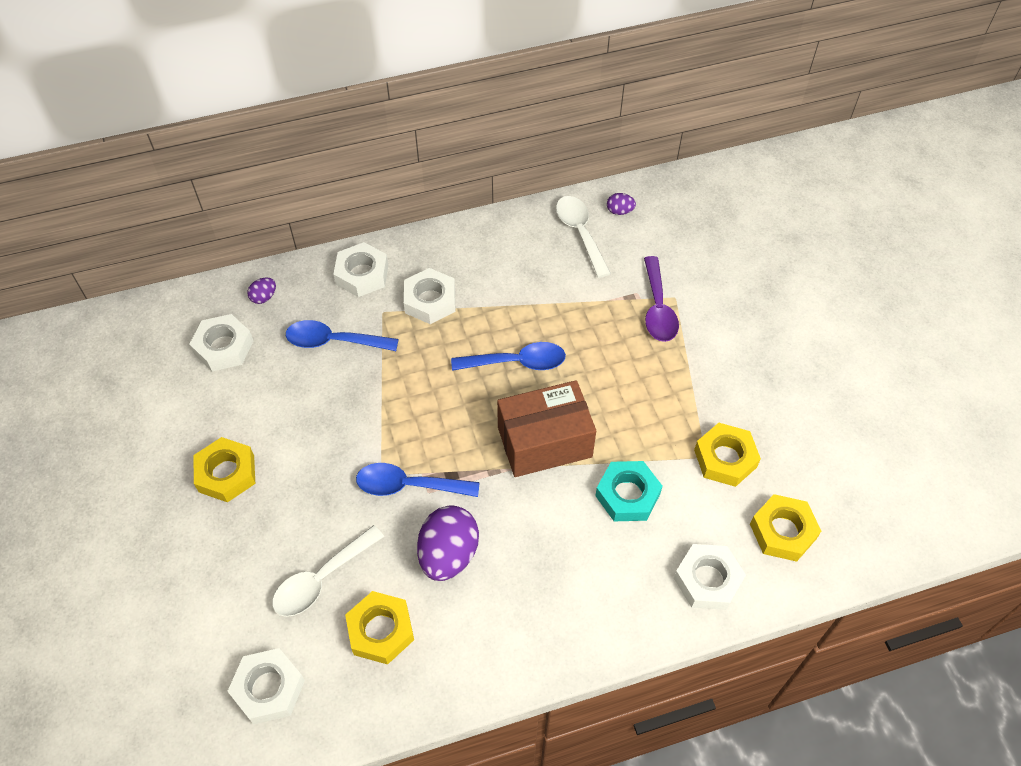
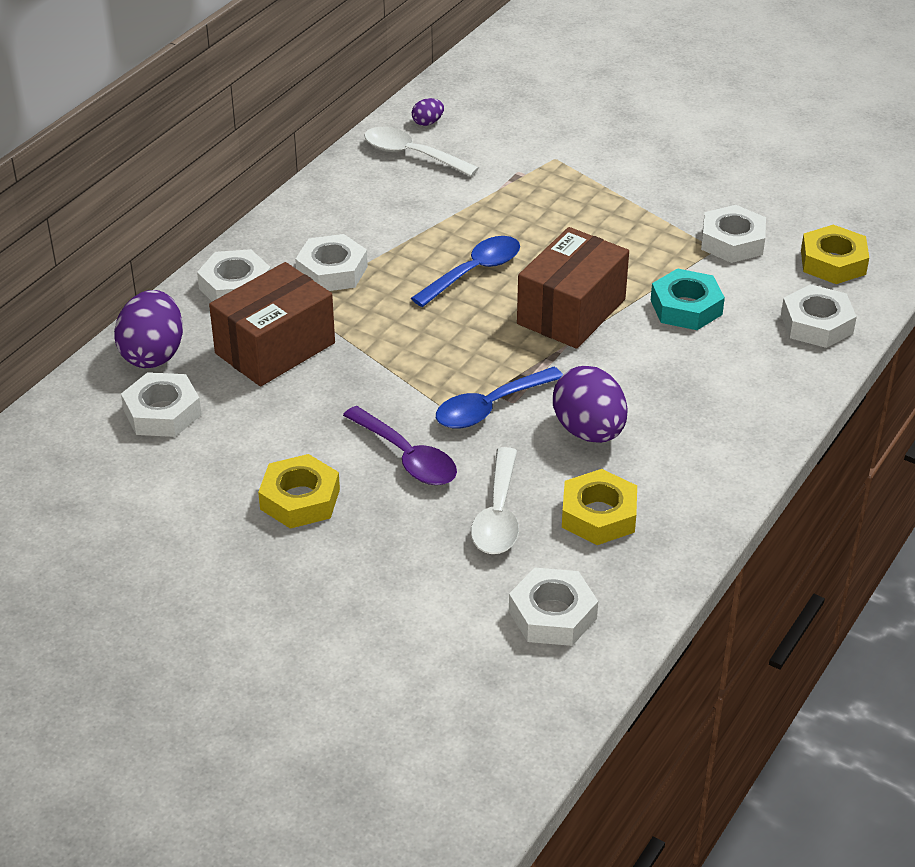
camera: 40 degrees left, 15 degrees down
purple egg [247,278,276,304] -> purple egg [114,290,183,368], size x2.18
blue spoon [286,320,399,351] -> brown box [209,262,335,387]
purple spoon [644,256,679,342] -> purple spoon moved to [343,406,457,485]
yellow nut [694,423,761,487] -> white nut [701,205,766,263]

